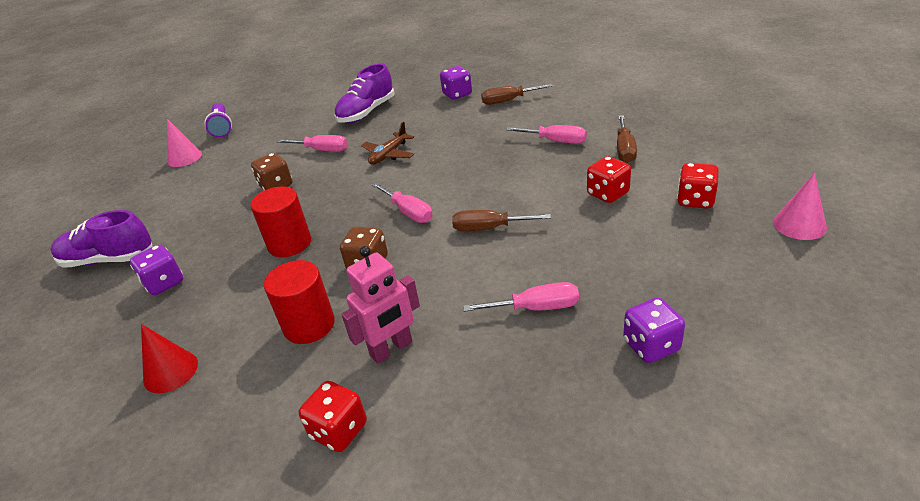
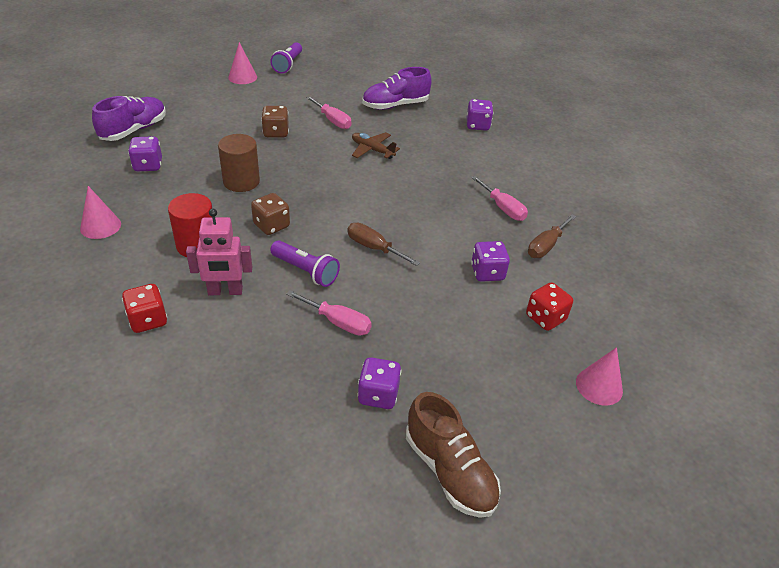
camera: 25 degrees right, 5 degrees up
purple shoe [51,210,152,268] -> purple shoe turned 90 degrees clockwise [92,96,166,141]
red cone [141,324,198,393] -> pink cone [80,186,121,239]
red cylinder [251,186,311,257] -> brown cylinder [218,134,260,192]
brown plane [361,122,414,165] -> brown plane turned 60 degrees clockwise [352,132,400,159]
pink screwdriver [372,182,433,223] -> none
brown screwdriver [481,84,553,105] -> none
red dice [587,156,631,203] -> purple dice [471,241,510,282]
none -> purple flashlight [270,240,340,287]
none -> brown shoe [406,392,501,518]

